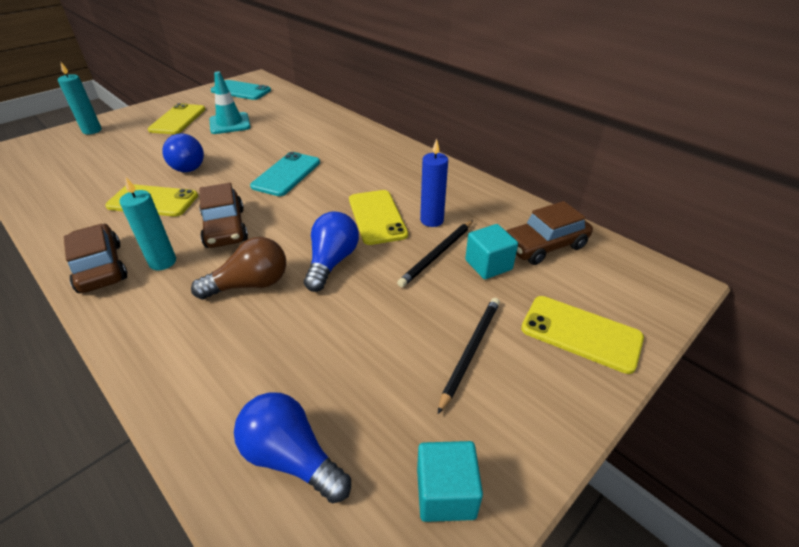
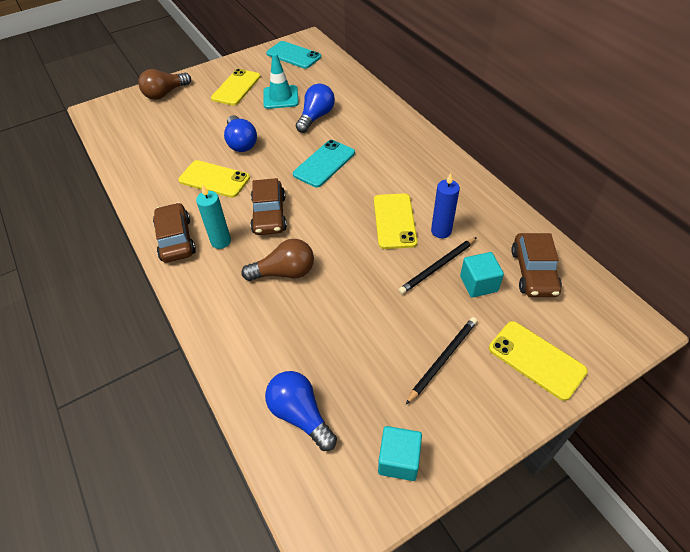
camera: 15 degrees right, 10 degrees up
turquoise candle [58,62,102,134] -> brown light bulb [138,69,191,100]
blue light bulb [304,211,359,292] -> blue light bulb moved to [296,84,335,133]
brown car [506,201,593,265] -> brown car turned 75 degrees counterclockwise [511,233,562,297]

